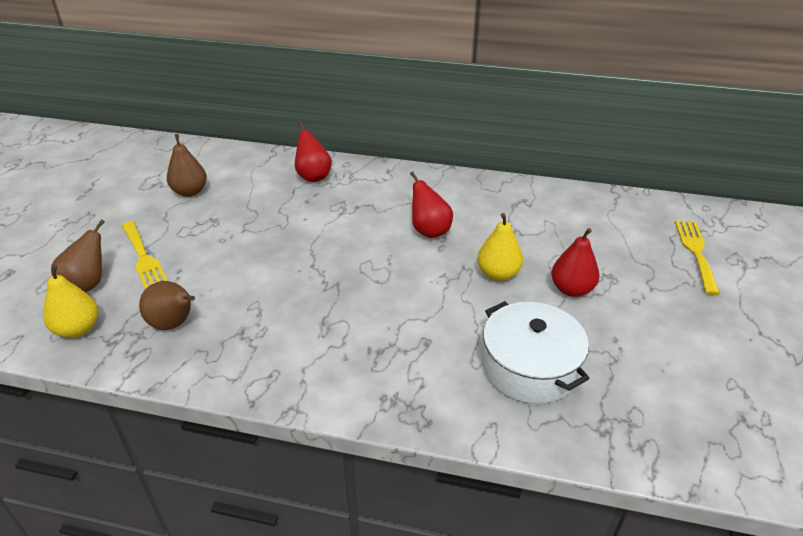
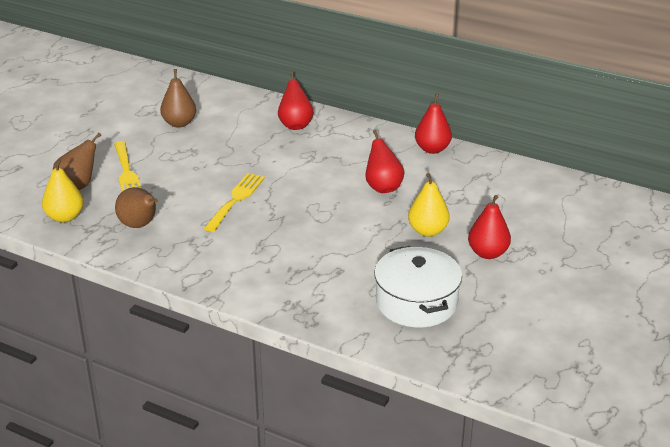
camera: 15 degrees right, 5 degrees down
yellow fork [675,220,720,295] -> yellow fork moved to [204,173,265,232]
none -> red pear [415,93,452,154]

